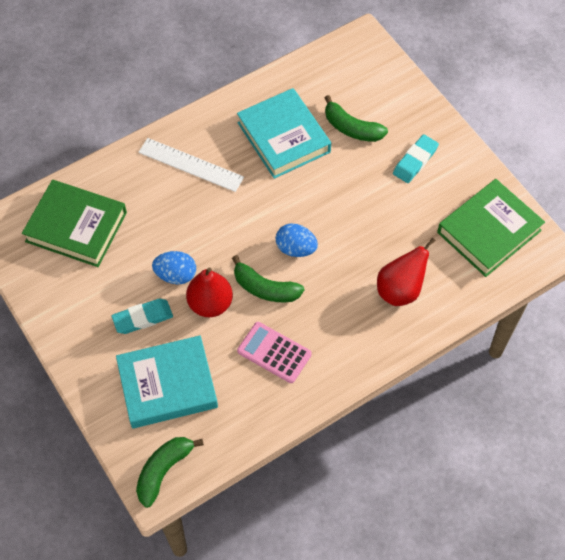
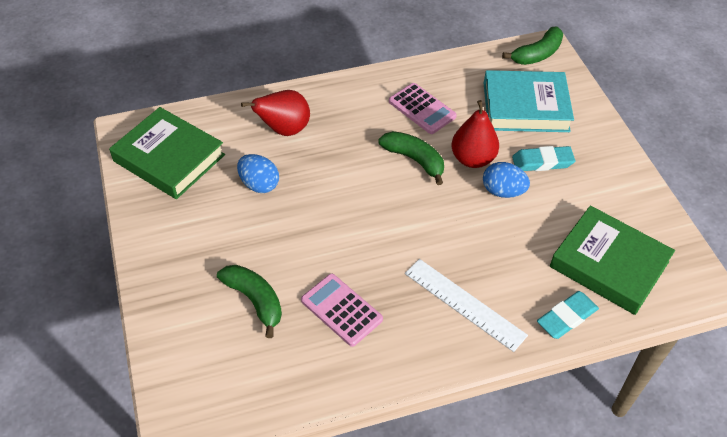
camera: 165 degrees left, 10 degrees down
turquoise book [237,88,331,179] -> pink calculator [301,274,383,347]
blue egg [276,223,318,257] -> blue egg moved to [237,154,279,193]
turquoise eraser [393,134,439,183] -> turquoise eraser moved to [537,291,599,339]
green book [437,179,545,277] -> green book turned 60 degrees clockwise [109,107,225,199]

